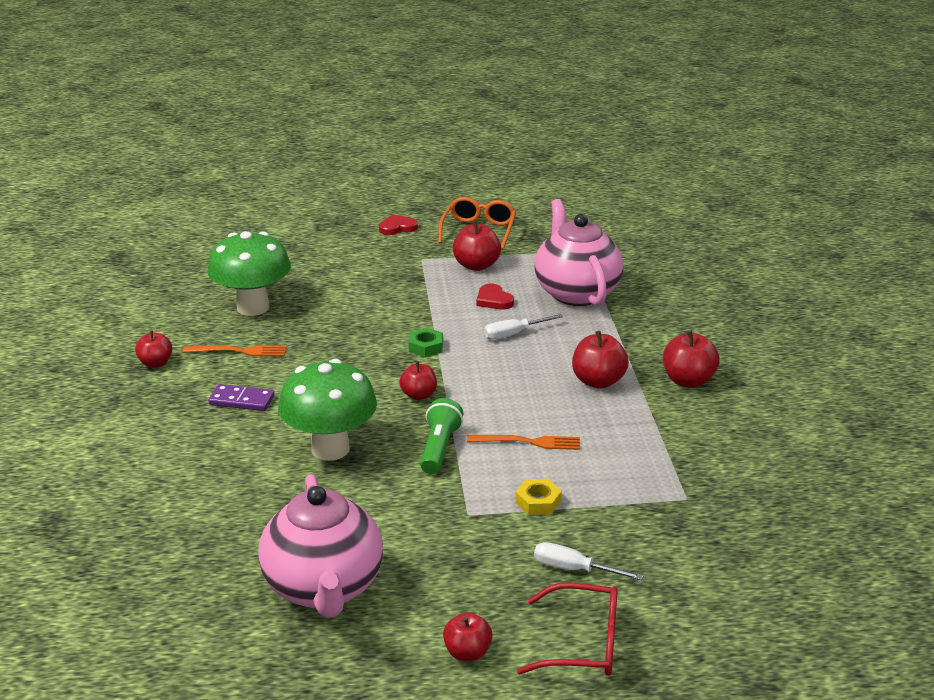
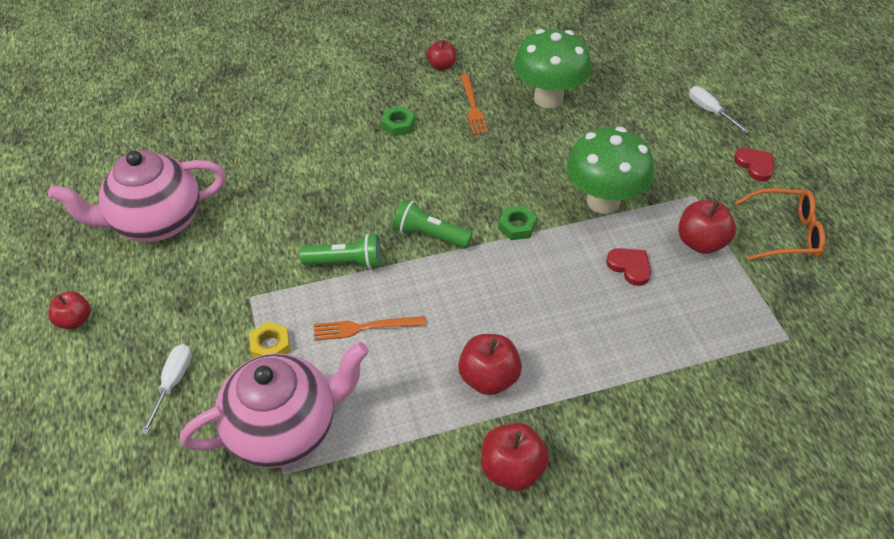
camera: 80 degrees right, 20 degrees up
purple domino [208,384,275,411] -> green nut [381,106,415,137]
green mushroom [278,359,377,461] -> green mushroom moved to [567,127,654,214]
red apple [399,362,437,400] -> green flashlight [393,199,473,248]
orange fork [467,435,580,450] -> orange fork turned 90 degrees clockwise [314,316,426,341]
red heart [476,284,514,309] -> red heart turned 90 degrees clockwise [606,248,651,286]
white screwdriver [484,314,563,340] -> white screwdriver moved to [689,86,750,134]
red glasses [517,582,618,676] -> none
pink teapot [535,199,623,306] -> pink teapot moved to [180,342,369,468]

